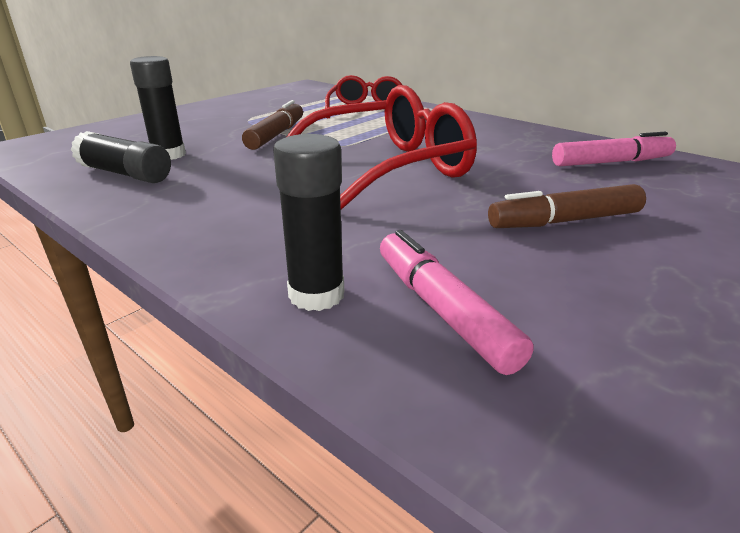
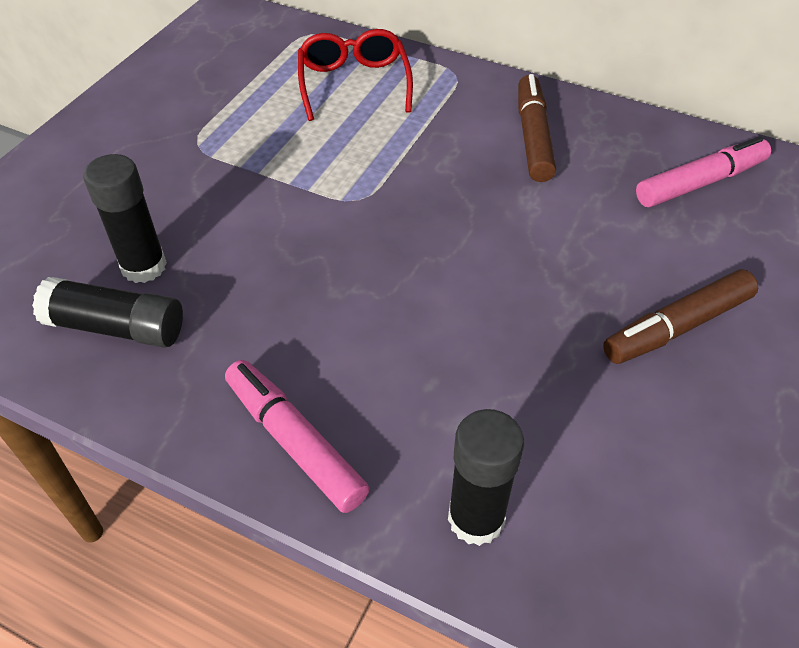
camera: 15 degrees left, 20 degrees up
brown marker [242,100,303,150] -> brown marker moved to [518,74,556,182]
red glasses [287,85,477,209] -> none
pink marker [380,230,534,375] -> pink marker moved to [225,360,370,513]

